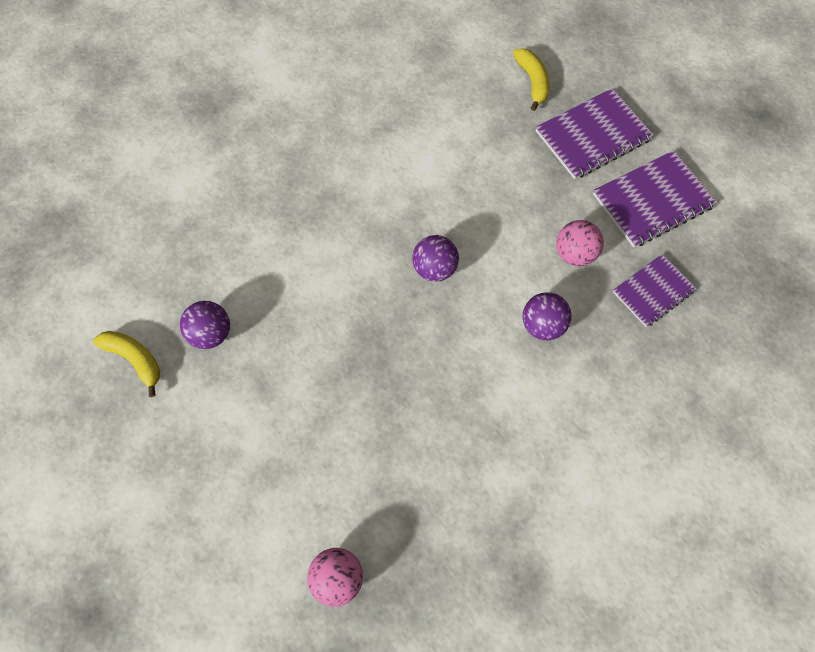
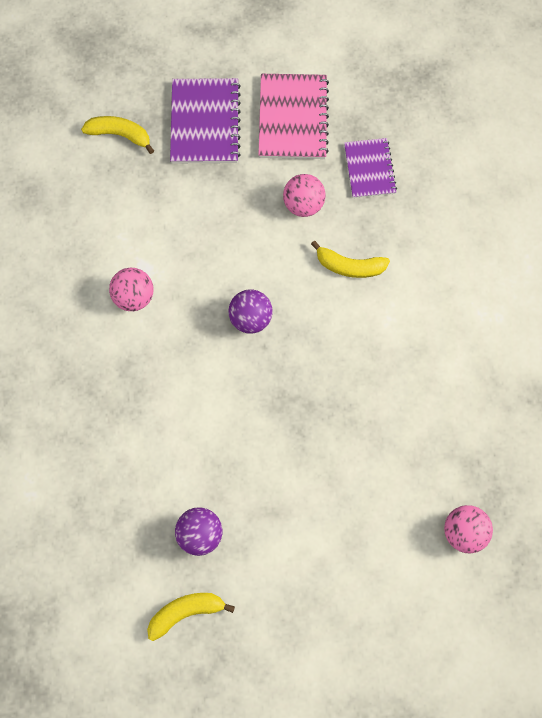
camera: 60 degrees left, 5 degrees up
purple ball [523,292,572,340] -> yellow banana [311,241,390,278]
purple notebook [593,150,717,248] -> pink notebook [259,74,329,159]
none -> pink ball [109,268,153,311]

